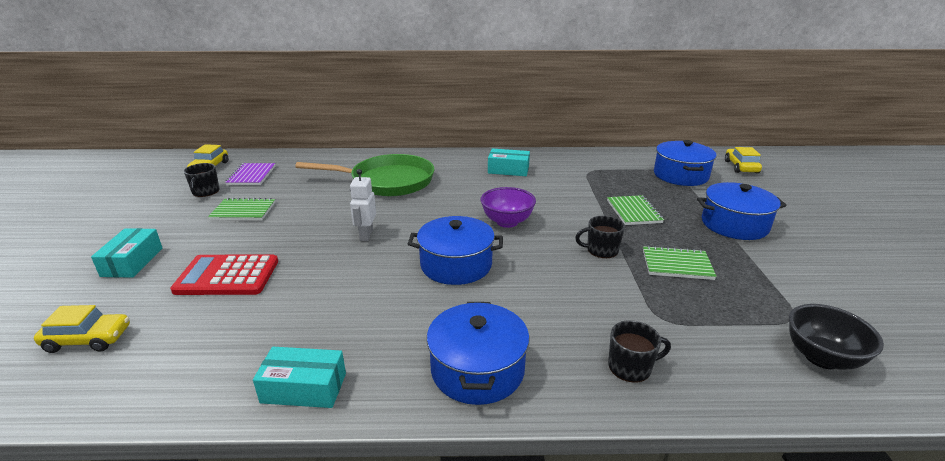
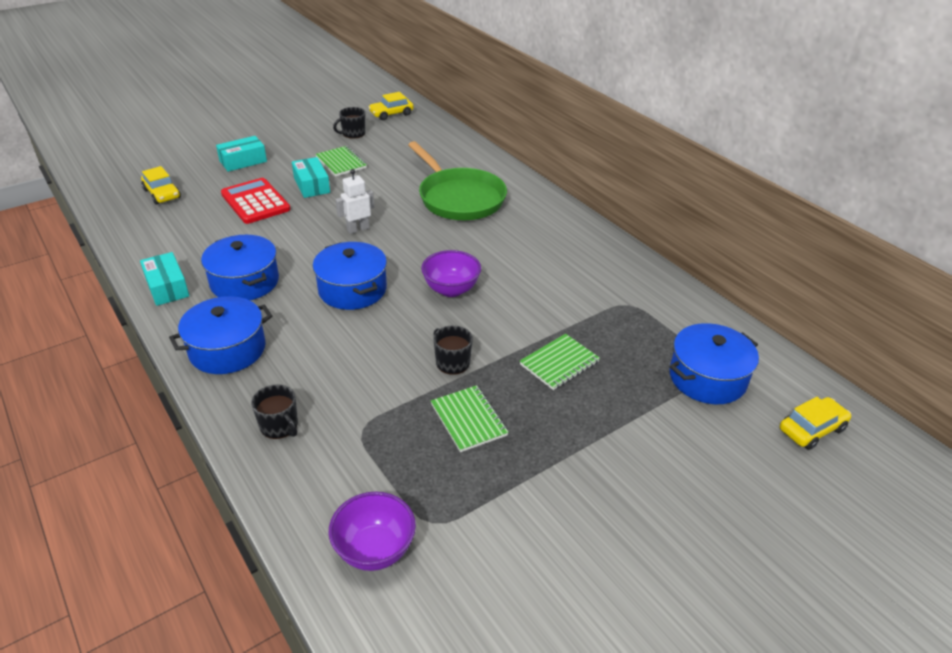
camera: 55 degrees right, 10 degrees up
purple notebook [225,163,275,185] -> none
turquoise box [488,149,530,176] -> turquoise box moved to [292,157,330,198]
blue pot [697,182,787,240] -> blue pot moved to [201,235,279,300]
black bowl [789,304,884,370] -> purple bowl [329,492,416,571]

